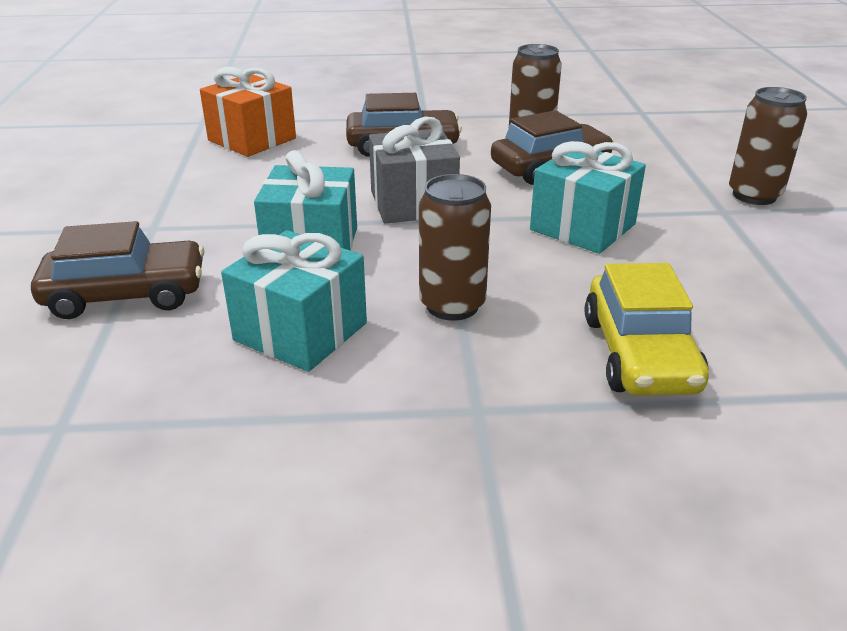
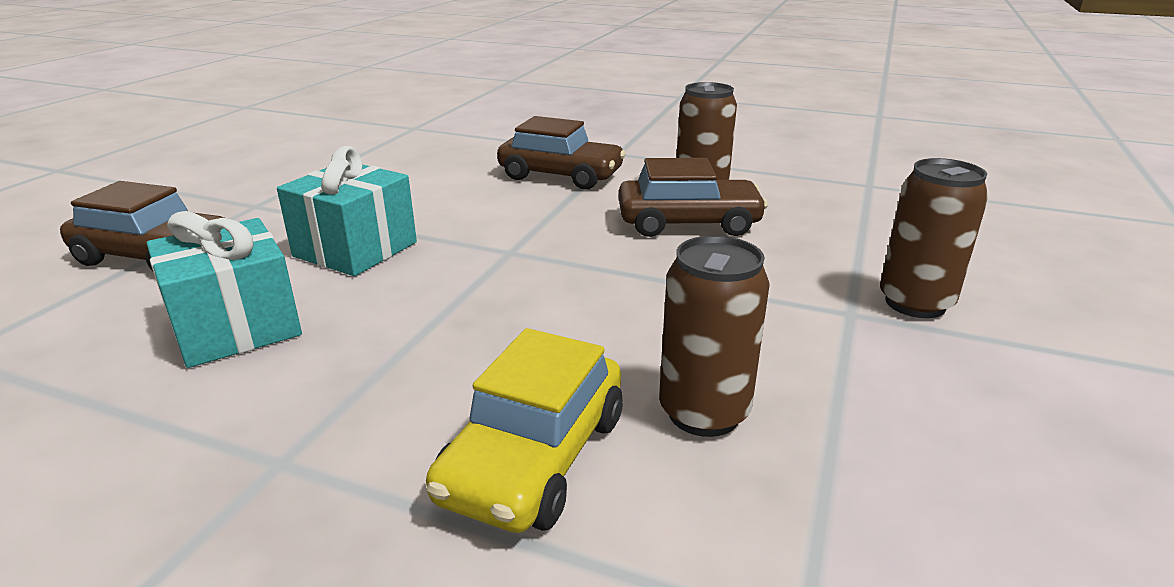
camera: 25 degrees right, 5 degrees down
orange gift [200,67,296,157] -> none
grey gift [369,116,460,223] -> none
brown can [419,174,491,321] -> brown can moved to [659,236,770,437]
turquoise gift [530,141,646,254] -> none

